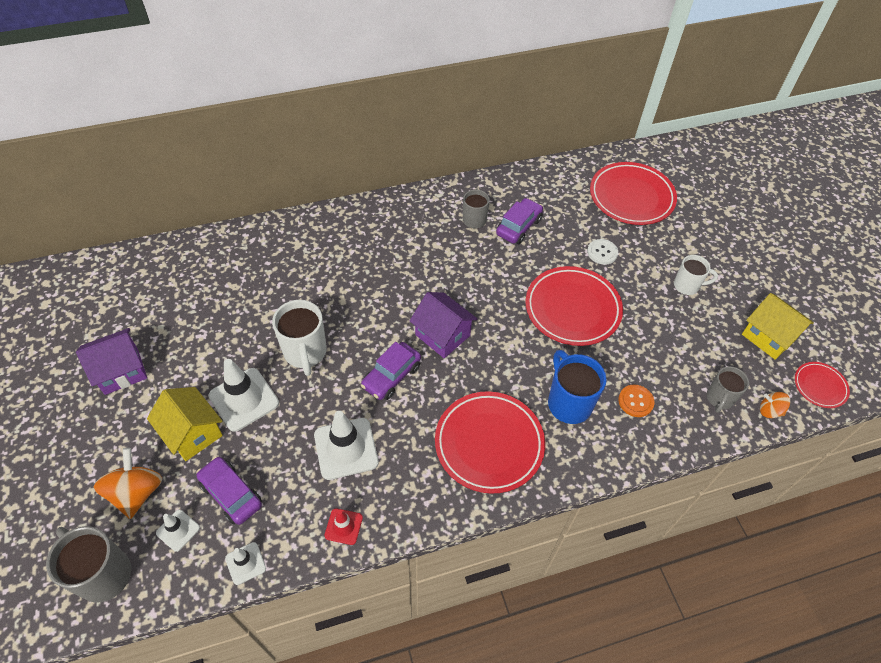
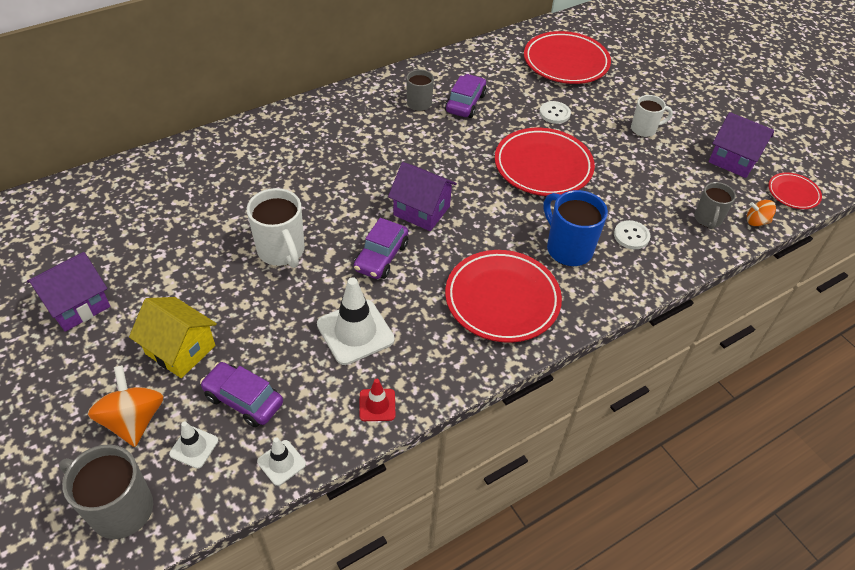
camera: 15 degrees left, 5 degrees down
white traffic cone [209,359,279,432] -> none
orange button [618,384,654,417] -> white button [614,220,650,249]
yellow house [742,293,814,360] -> purple house [709,112,774,178]

